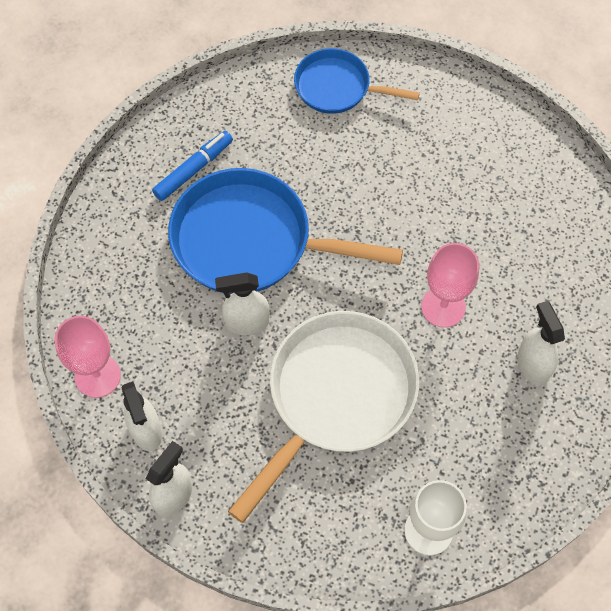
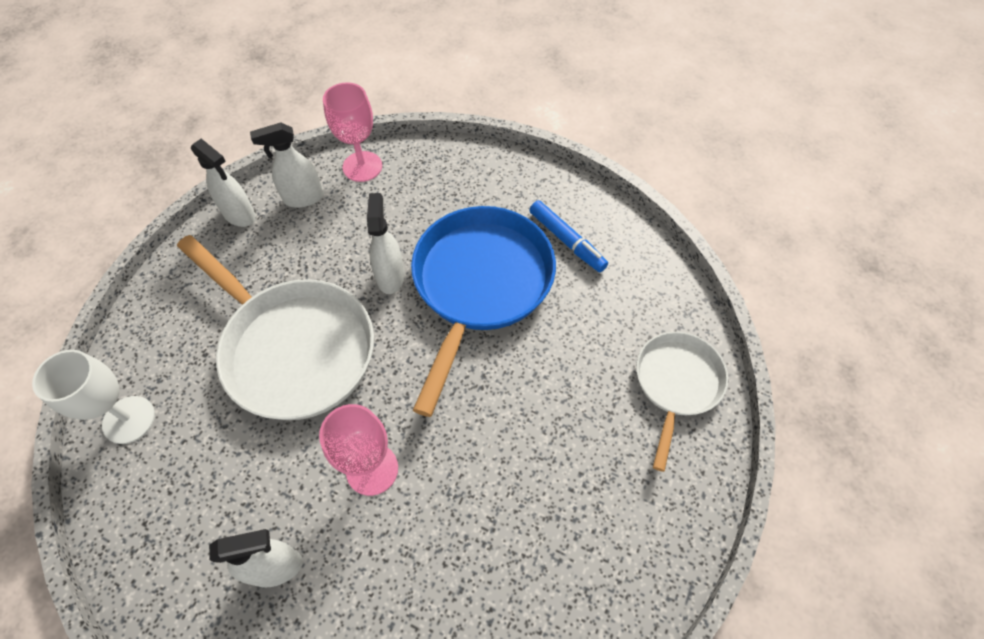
camera: 95 degrees right, 5 degrees down
blue pan [294,48,420,114] -> white pan [636,332,728,472]

